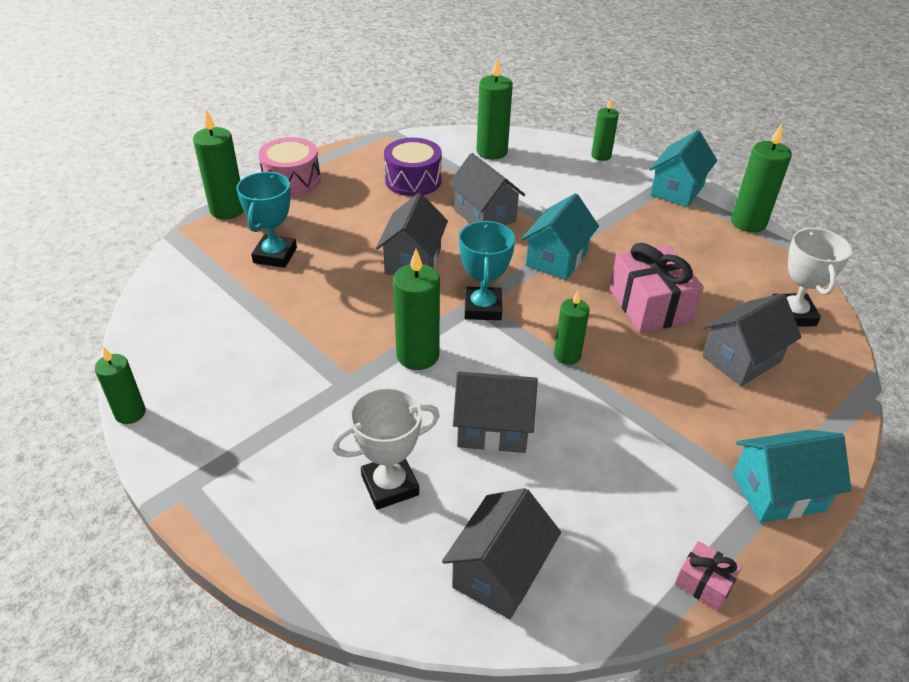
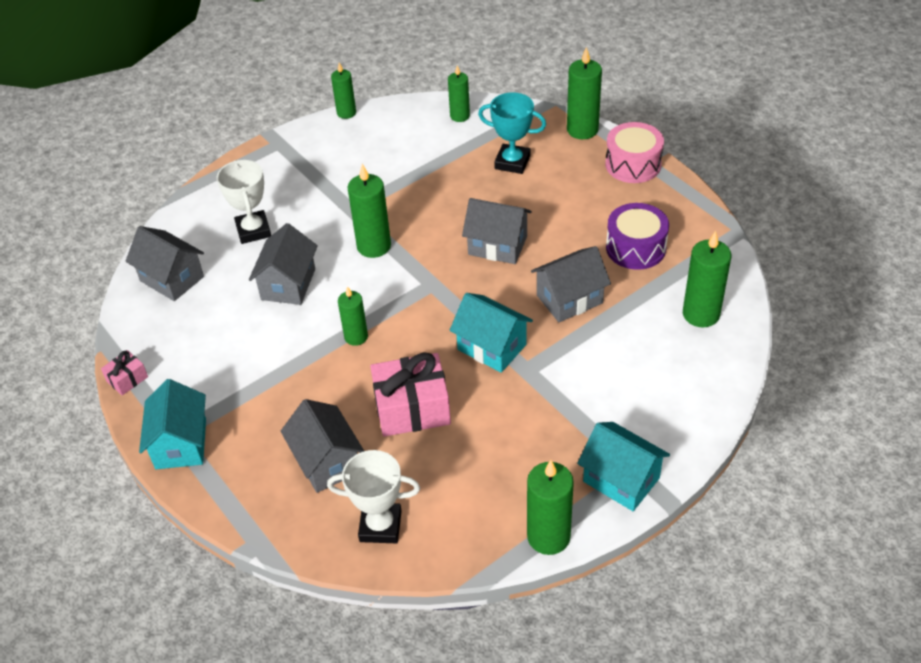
camera: 100 degrees right, 5 degrees up
turquoise trophy [459,221,515,320] -> none
green candle [591,98,619,161] -> green candle moved to [448,65,470,122]

